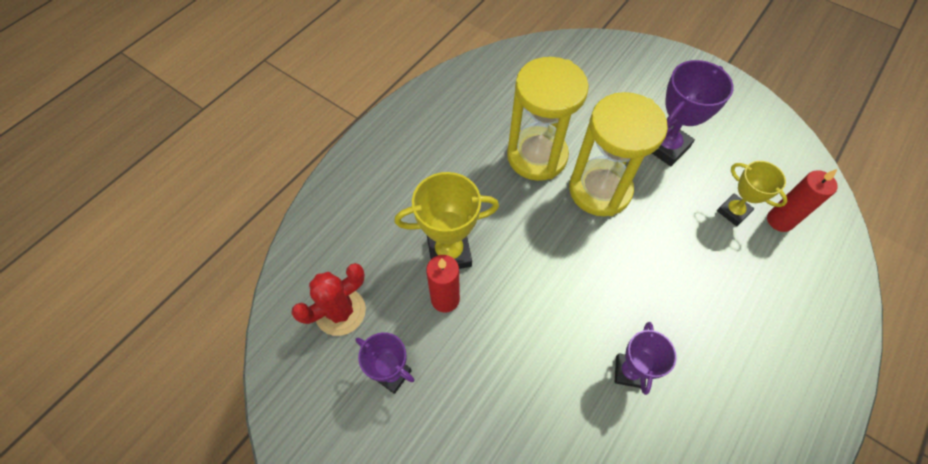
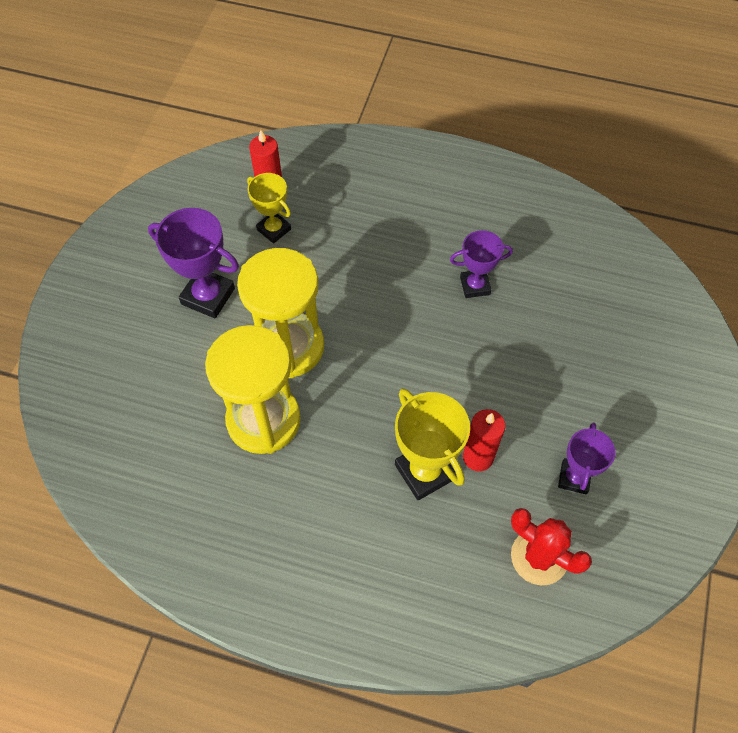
camera: 110 degrees left, 0 degrees up
yellow trophy [717,161,788,226] -> yellow trophy turned 75 degrees counterclockwise [247,173,291,244]

